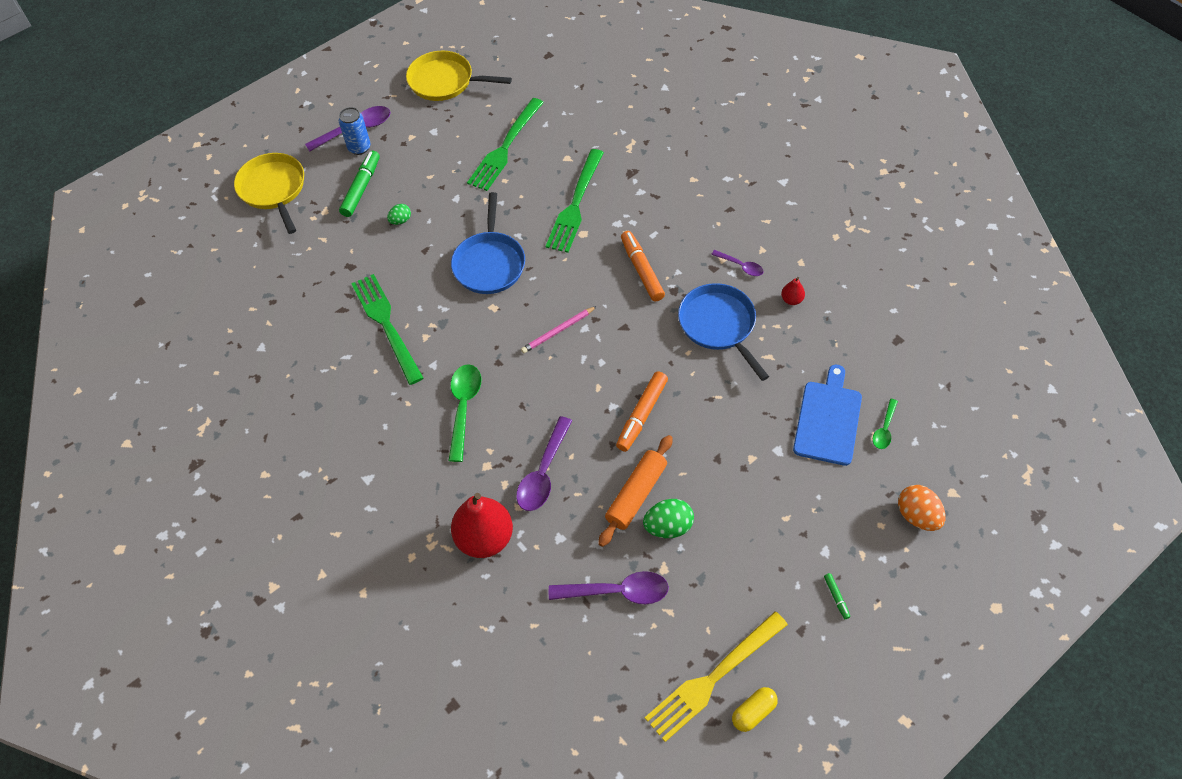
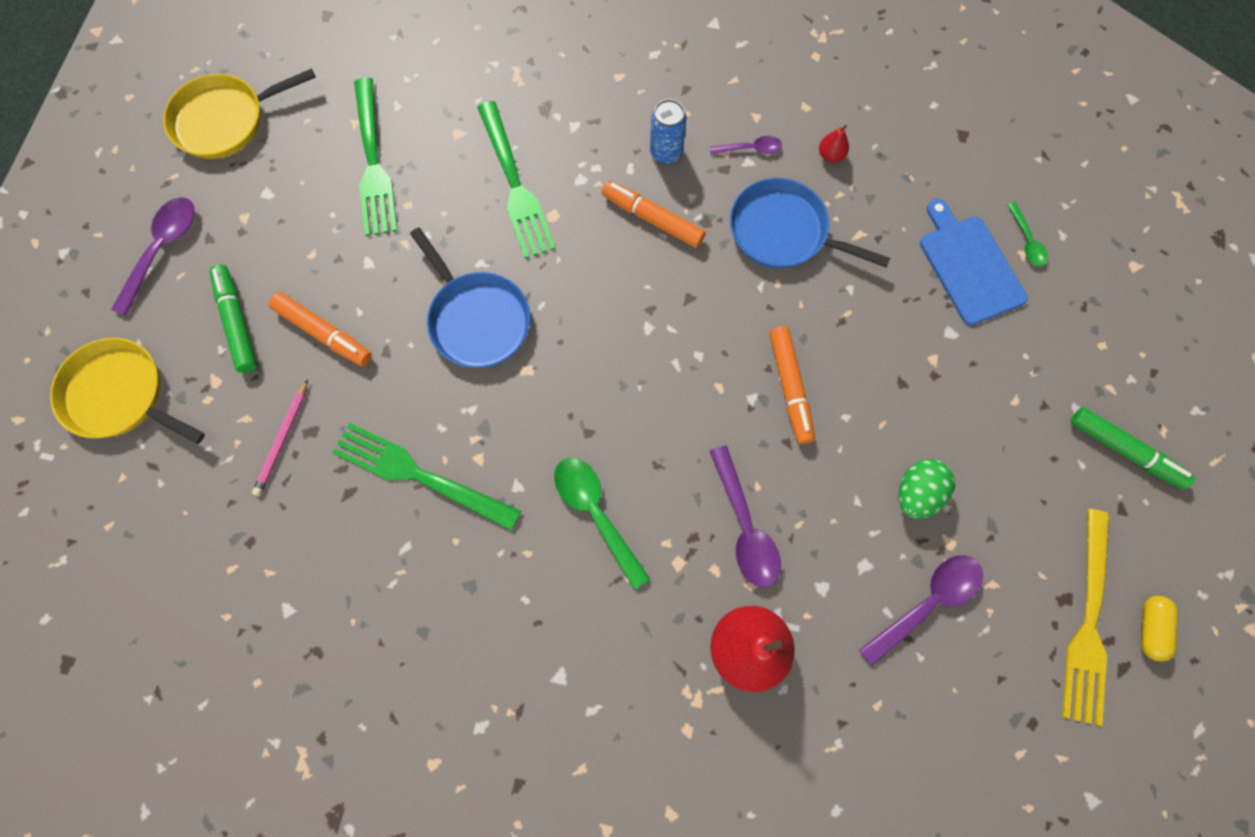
camera: 40 degrees left, 15 degrees up
blue can [339,107,370,155] -> blue can moved to [650,99,687,164]
green egg [387,204,411,225] -> orange marker [269,292,372,366]
pink pencil [521,306,597,353] -> pink pencil moved to [252,379,308,496]
orange rolling pin [598,435,673,547] -> none
green marker [824,573,850,619] -> green marker [1070,407,1195,490], size x2.15
orange egg [898,485,946,531] -> none

